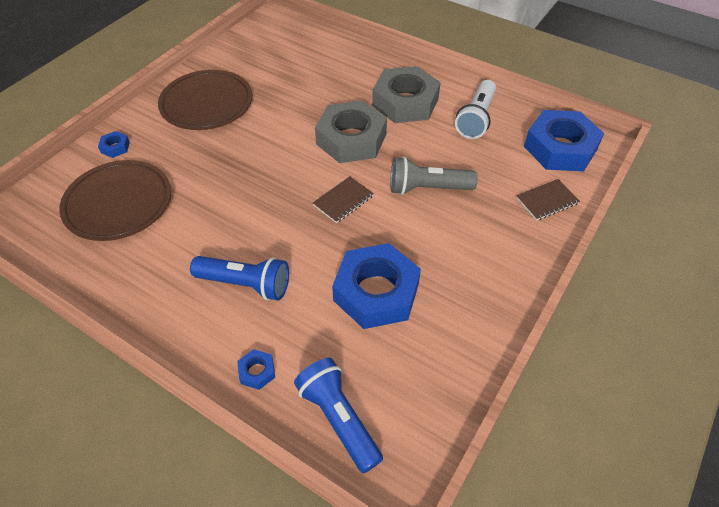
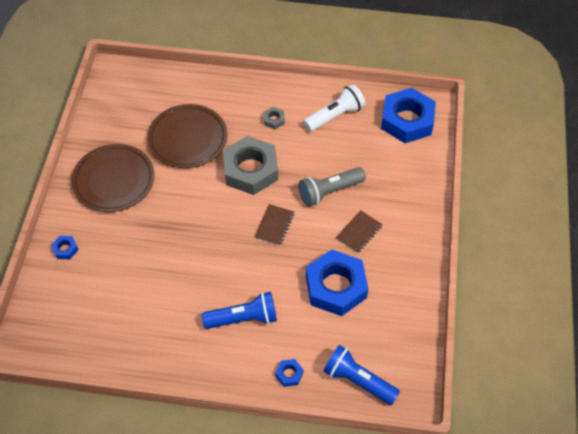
camera: 25 degrees left, 5 degrees up
brown plate [59,160,171,241] -> brown plate moved to [147,104,227,168]
grey nut [372,66,441,123] -> grey nut [264,107,285,129], size x0.41
white flashlight [455,80,496,139] -> white flashlight turned 120 degrees counterclockwise [304,84,365,132]
brown notebook [516,179,580,221] -> brown notebook moved to [336,210,383,253]

